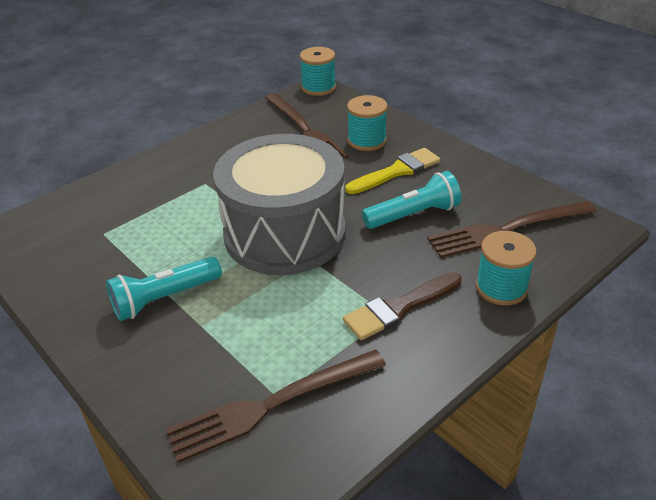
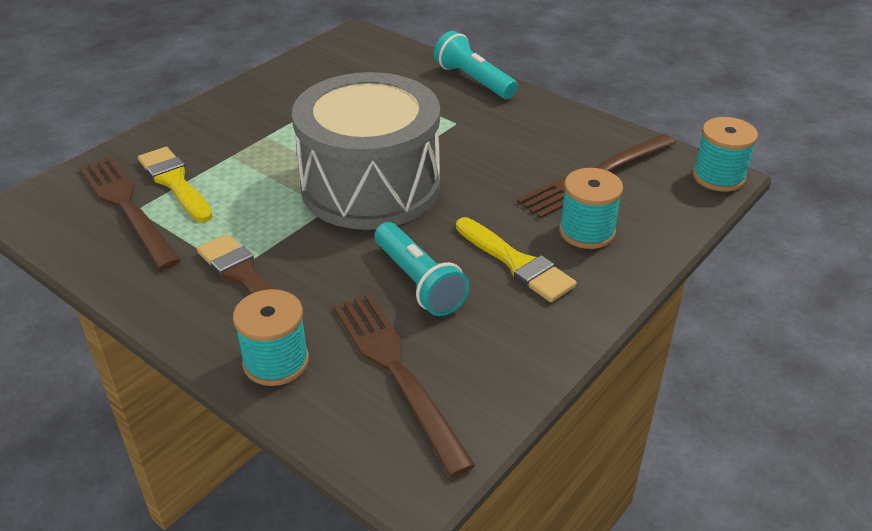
camera: 80 degrees right, 0 degrees up
turquoise flashlight [106,257,222,321] -> turquoise flashlight moved to [434,31,518,99]
none -> yellow brush [138,147,213,222]

